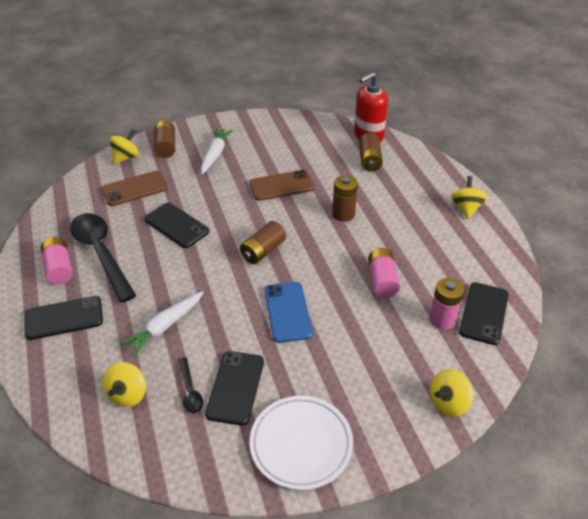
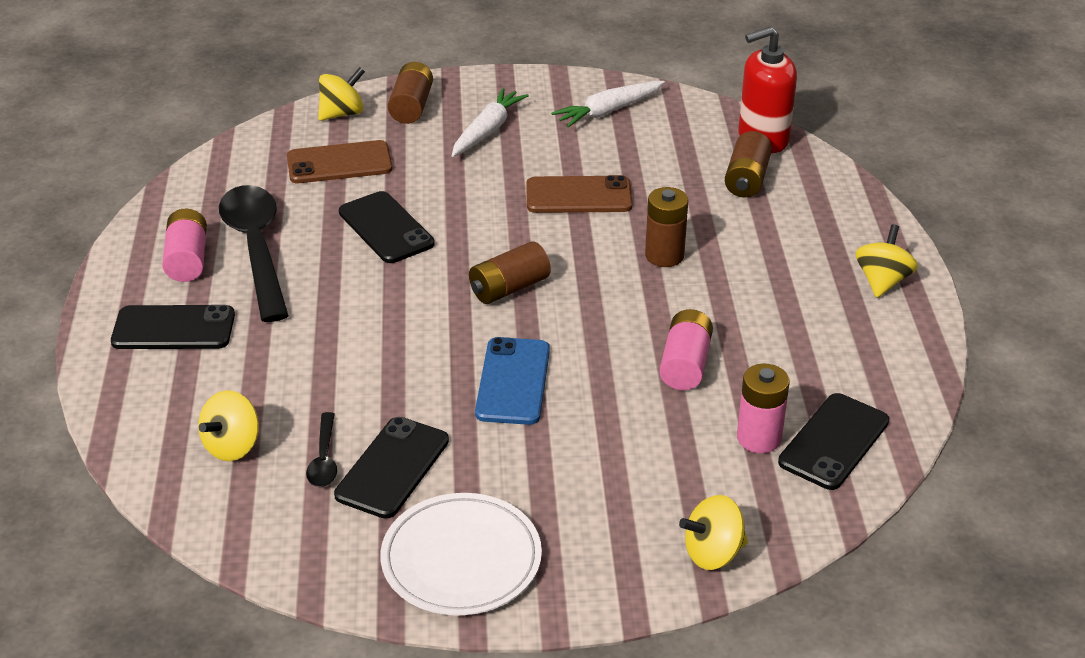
camera: 15 degrees right, 5 degrees down
white carrot [119,291,204,357] -> white carrot moved to [551,81,665,128]

